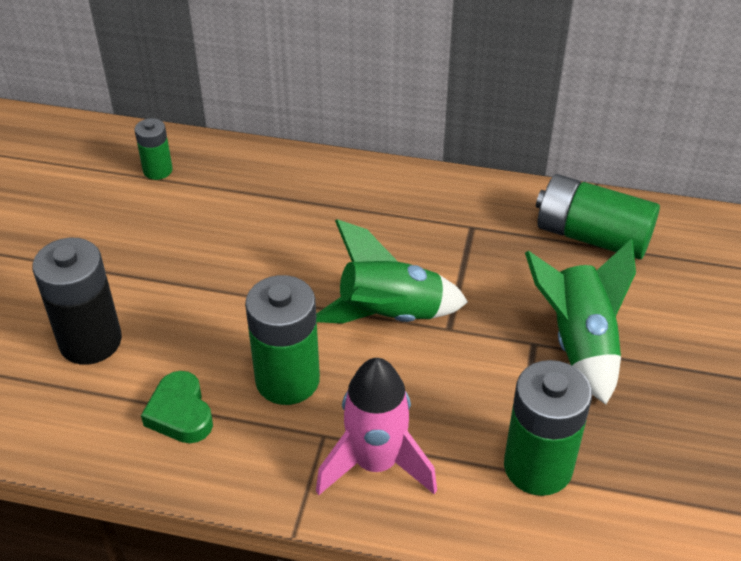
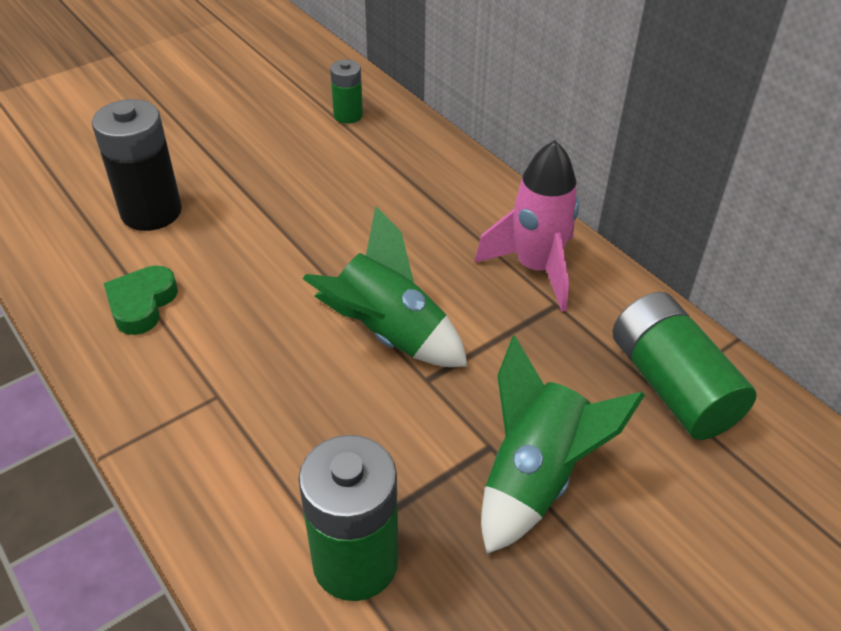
camera: 40 degrees right, 0 degrees up
green battery [245,275,320,405] -> none
pink rocket [316,358,437,495] -> pink rocket moved to [474,140,580,312]

